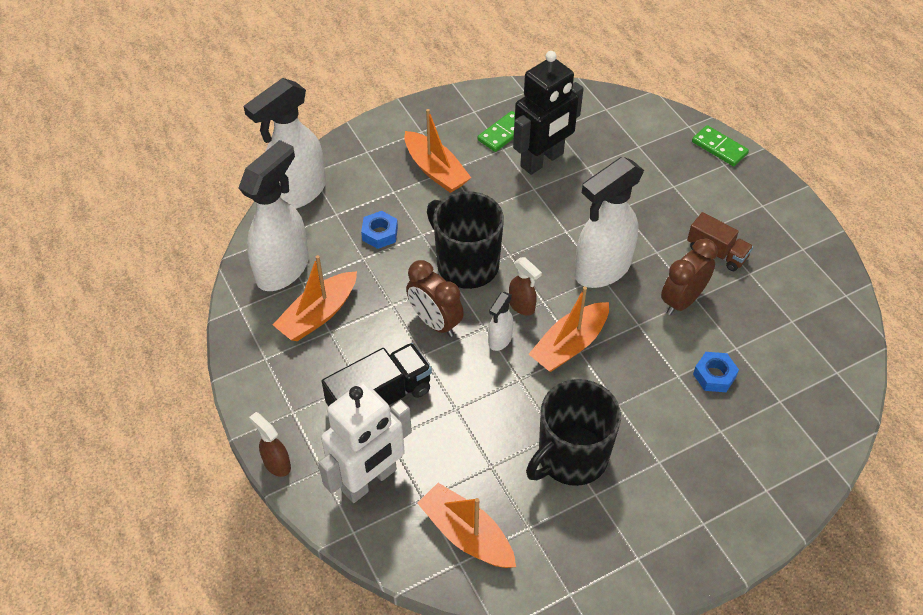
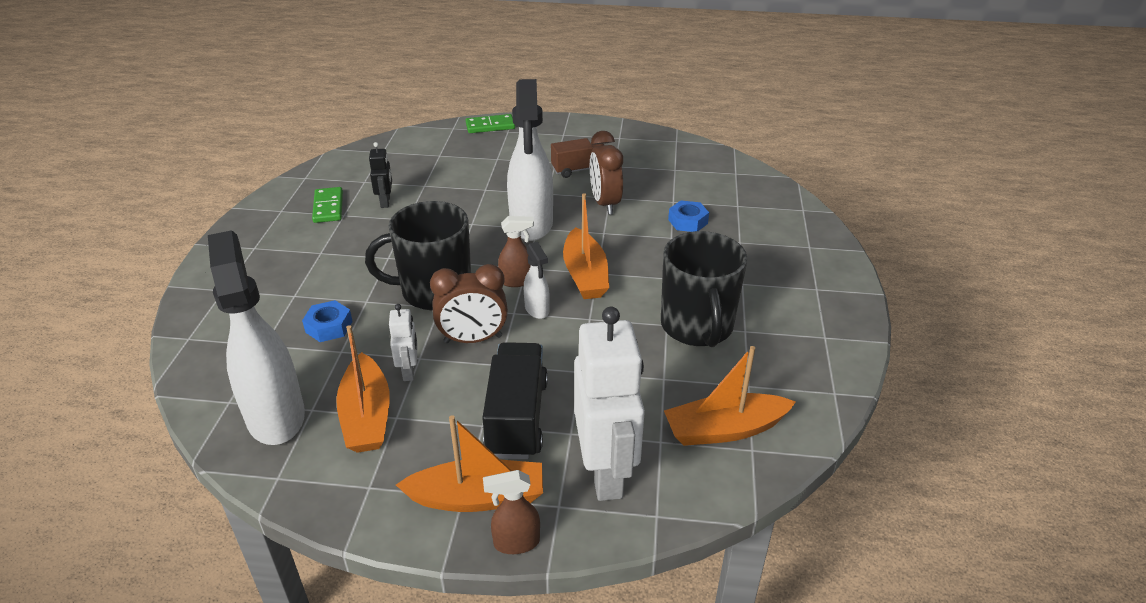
camera: 55 degrees left, 15 degrees down
white spray bottle [244,78,326,209] -> none
orange boat [404,109,471,193] -> orange boat moved to [396,415,543,512]
black robot [513,51,584,175] -> black robot [369,142,392,208], size x0.46
none -> white robot [389,304,418,381]

